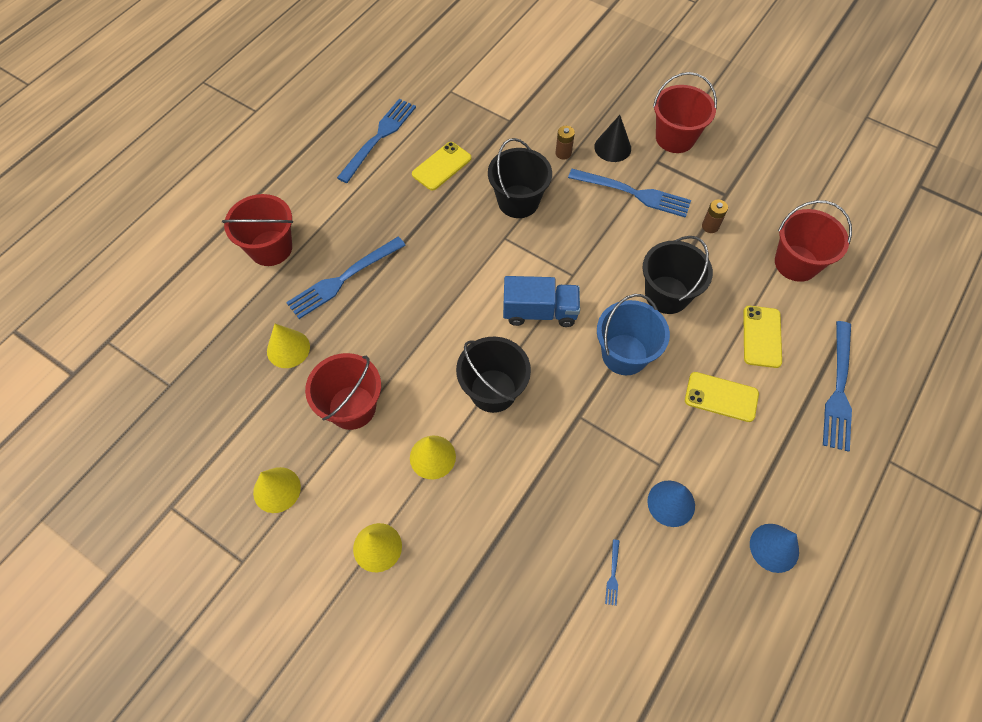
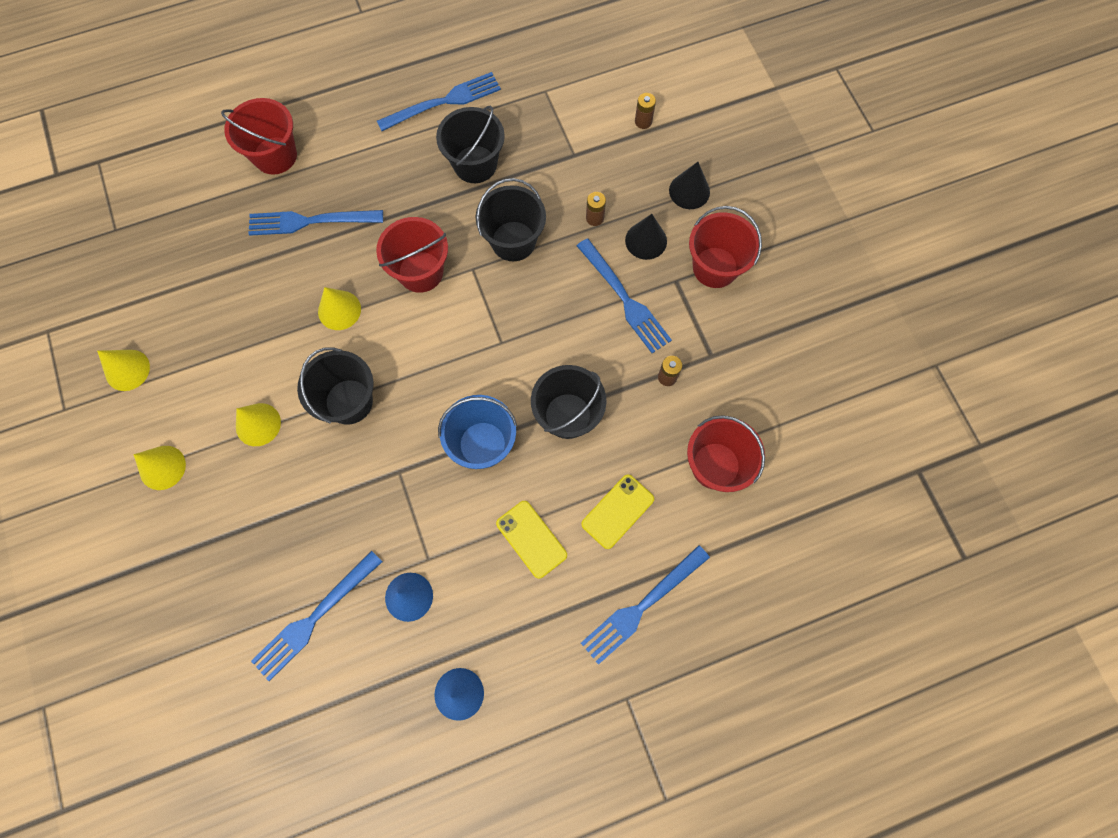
camera: 35 degrees right, 10 degrees up
yellow cone [267,324,310,368] -> yellow cone moved to [318,287,361,330]
red bucket [305,353,381,430] -> red bucket moved to [376,217,448,293]
yellow phone [412,142,472,191] -> black bucket [436,106,505,183]
blue truck [503,276,580,327] -> none
blue fork [605,539,619,606] -> blue fork [251,551,382,681], size x2.49
none -> brown battery [635,93,656,129]
none -> black cone [669,162,710,209]

